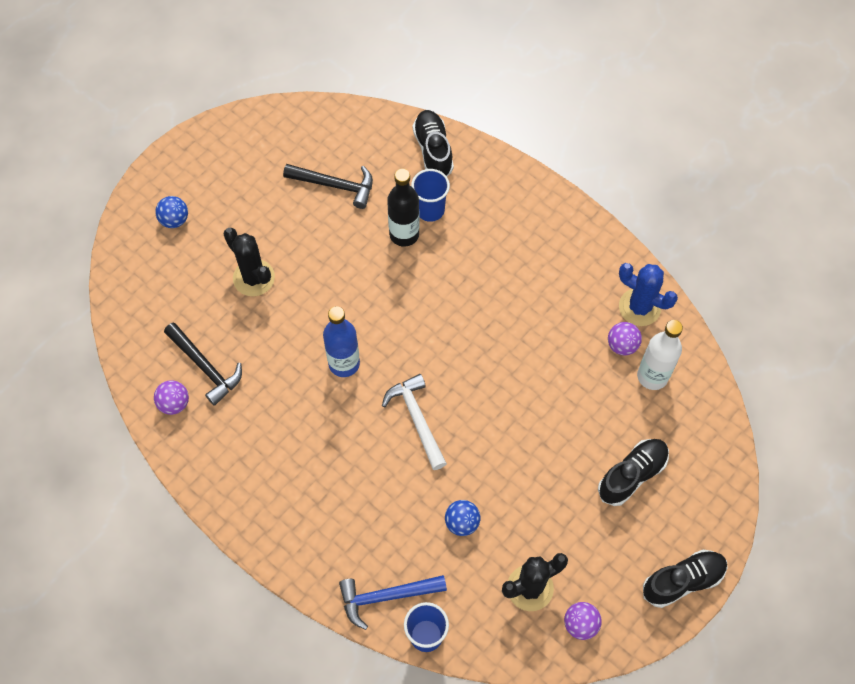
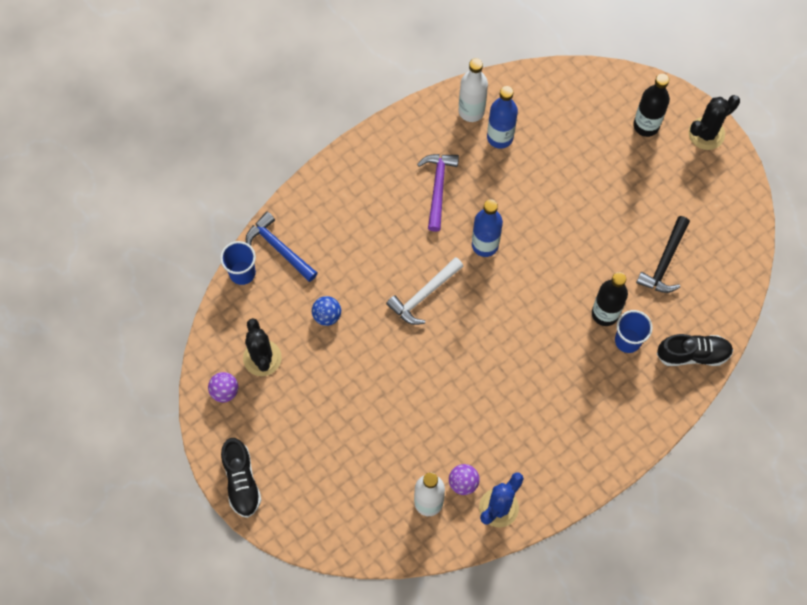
camera: 100 degrees right, 5 degrees up
purple ball [154,380,189,415] -> white bottle [458,58,488,122]
blue ball [155,196,188,228] -> black bottle [633,74,670,137]
black hammer [164,322,242,406] -> blue bottle [487,86,518,149]
black cactus [223,228,275,296] -> black cactus moved to [689,95,740,150]
blue hammer [339,575,447,630] -> blue hammer turned 45 degrees counterclockwise [246,212,317,282]
white hammer [382,374,447,470] -> white hammer turned 150 degrees clockwise [386,257,464,325]
black shoe [598,439,669,506] -> none
none -> purple hammer [417,154,459,232]

